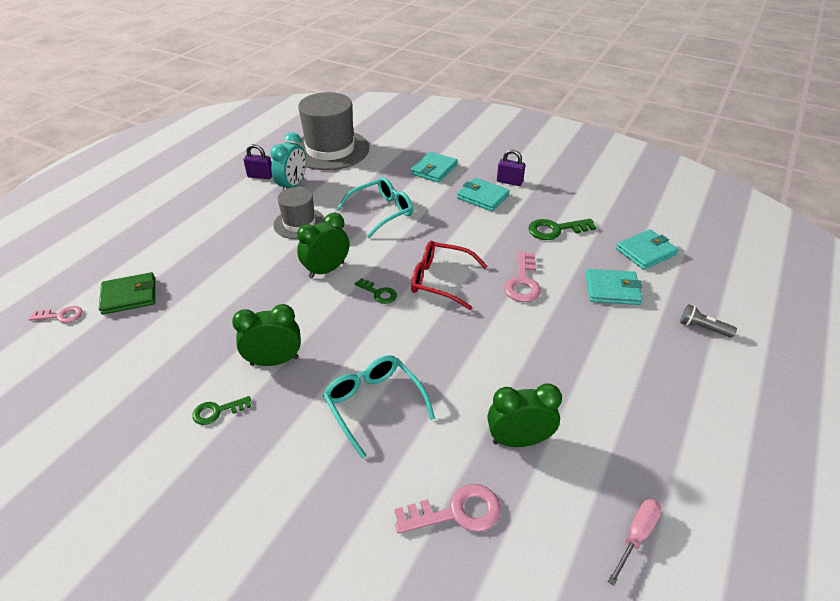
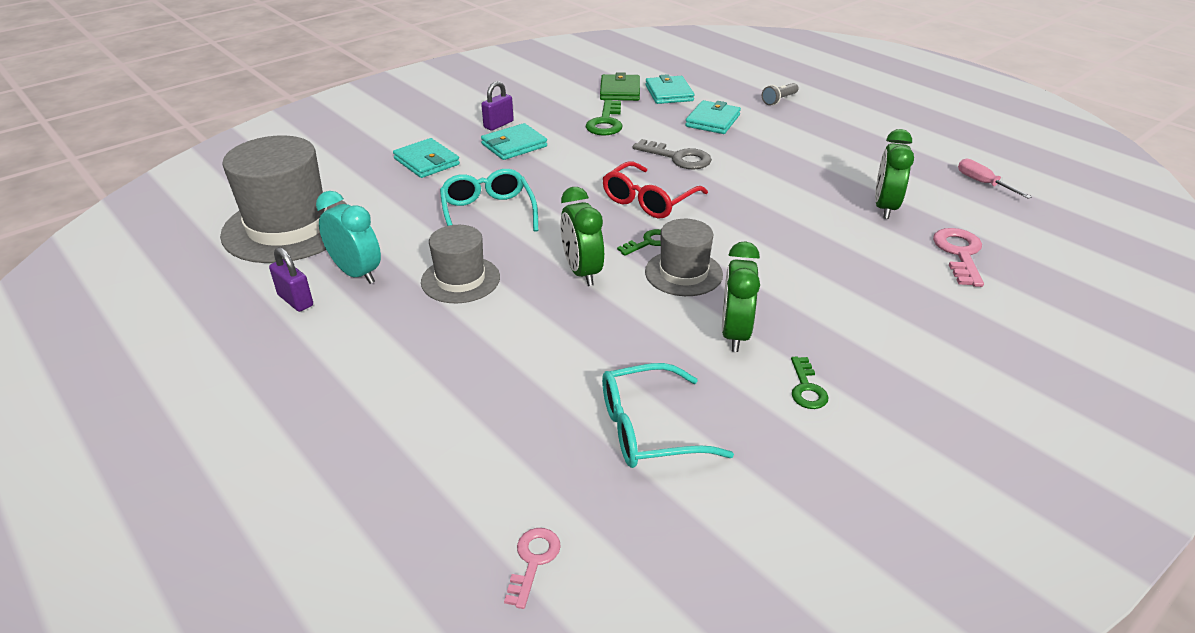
camera: 70 degrees left, 5 degrees down
green wallet [99,272,155,315] -> green wallet moved to [600,72,640,101]
purple padlock [243,144,272,179] -> purple padlock turned 75 degrees counterclockwise [269,247,313,312]
turquoise glasses [323,355,435,459] -> turquoise glasses moved to [602,363,734,468]
pink key [504,251,541,302] -> grey key [632,139,712,169]
none -> grey hat [645,219,723,296]

